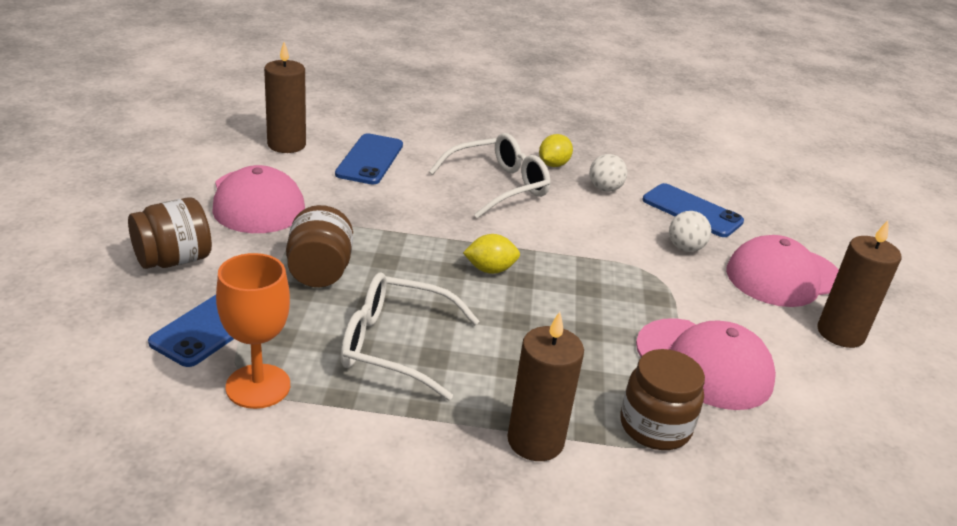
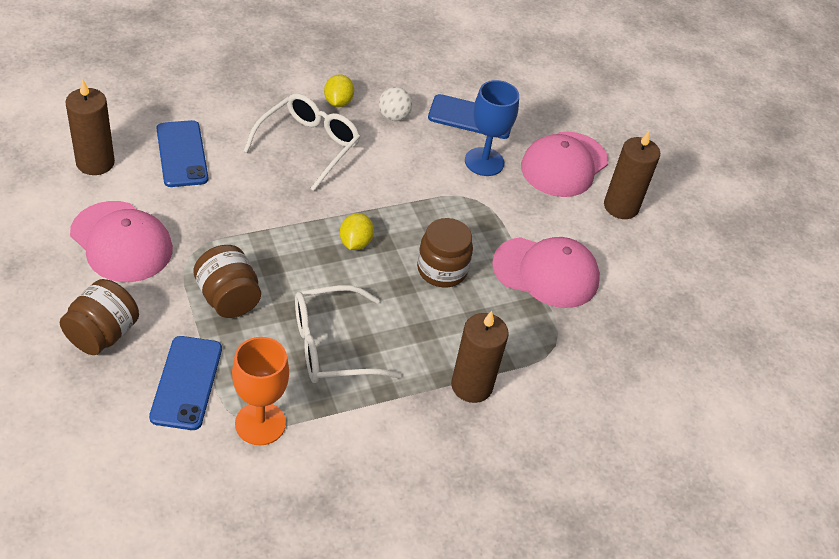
camera: 30 degrees left, 15 degrees up
yellow lemon [463,234,520,274] -> yellow lemon turned 45 degrees counterclockwise [340,213,374,250]
brown jar [621,349,705,450] -> brown jar moved to [417,218,473,287]
white ball [669,211,711,252] -> blue goblet [465,80,519,176]

